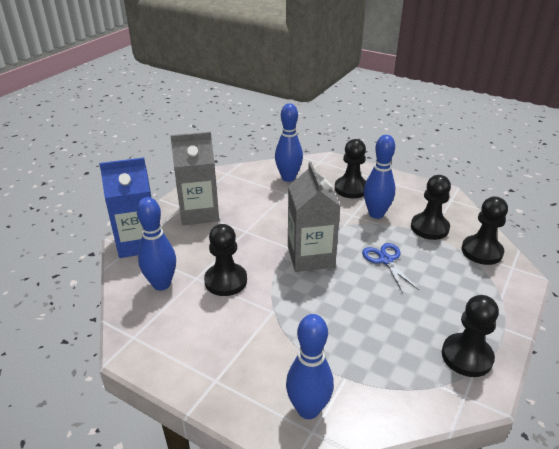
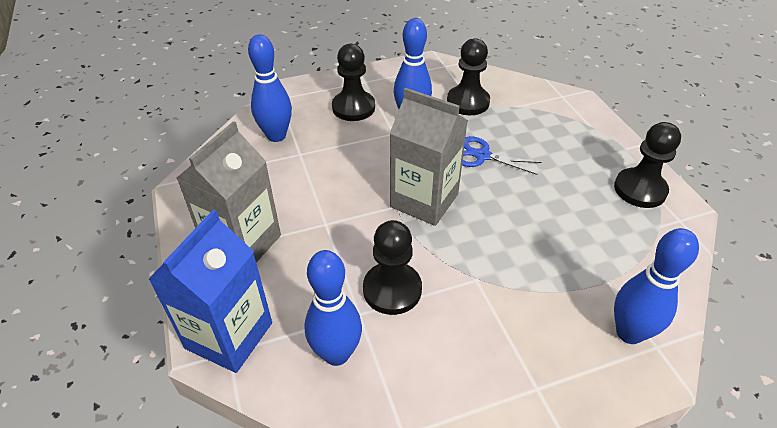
camera: 50 degrees left, 10 degrees up
black pawn [461,197,508,265] -> none

